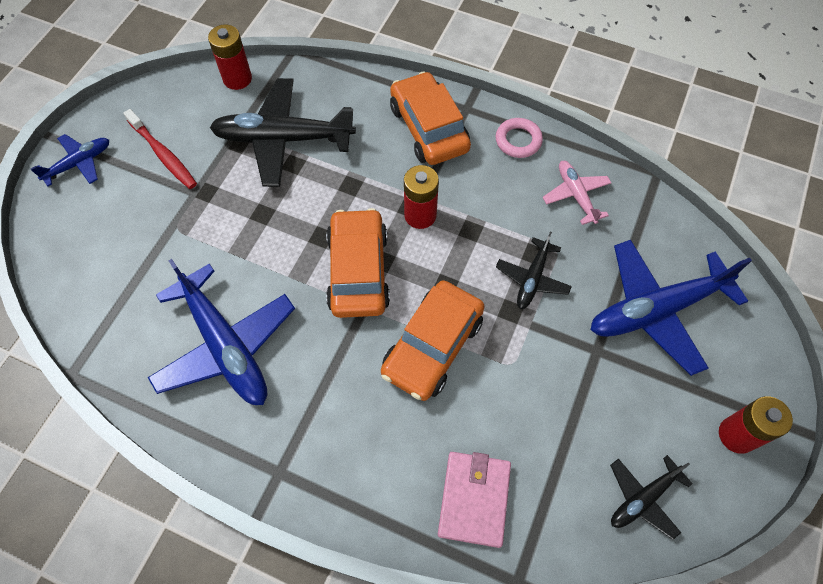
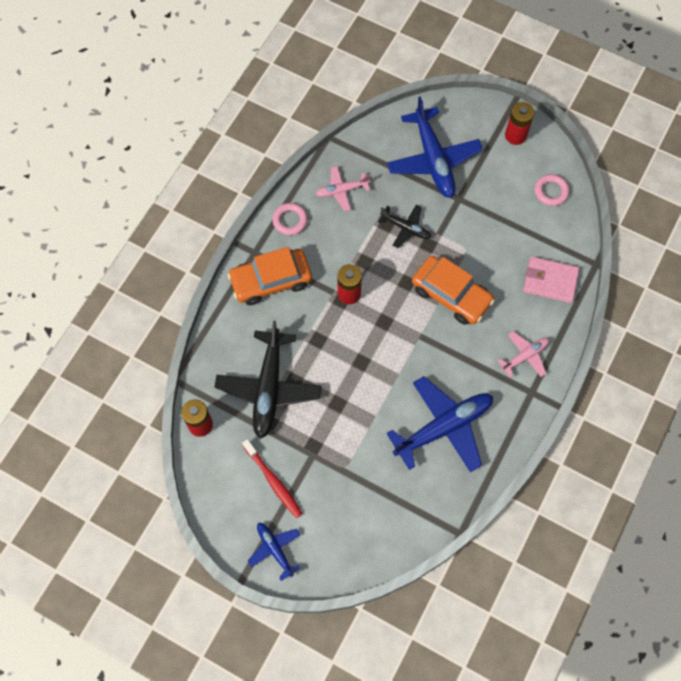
camera: 85 degrees left, 5 degrees up
red toothbrush [123,109,197,189] -> red toothbrush turned 90 degrees clockwise [242,439,303,518]
orange car [326,208,390,318] -> none
black plane [610,455,693,540] -> pink ring [535,174,569,206]
none -> pink plane [497,331,549,378]

